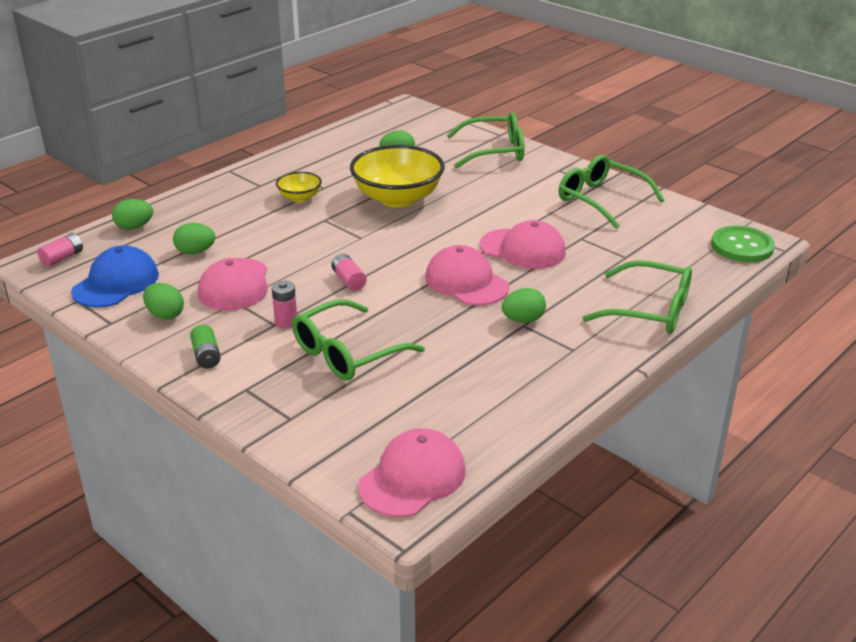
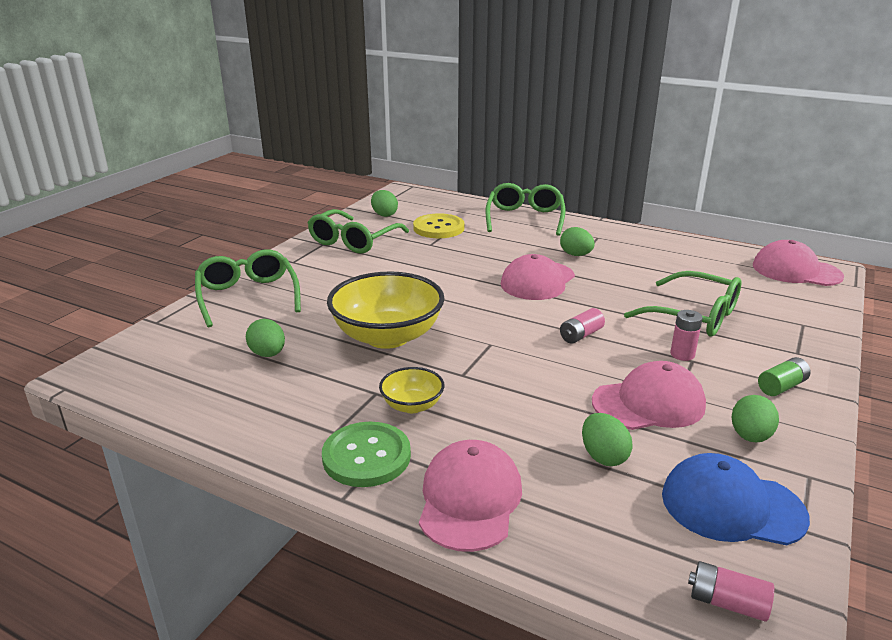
camera: 105 degrees left, 5 degrees down
green egg [112,199,153,230] -> green egg moved to [371,190,398,217]
pink cap [480,220,566,269] -> pink cap moved to [419,440,522,552]
green button [711,226,775,262] -> green button moved to [322,422,411,487]
none -> yellow button [413,213,465,238]

